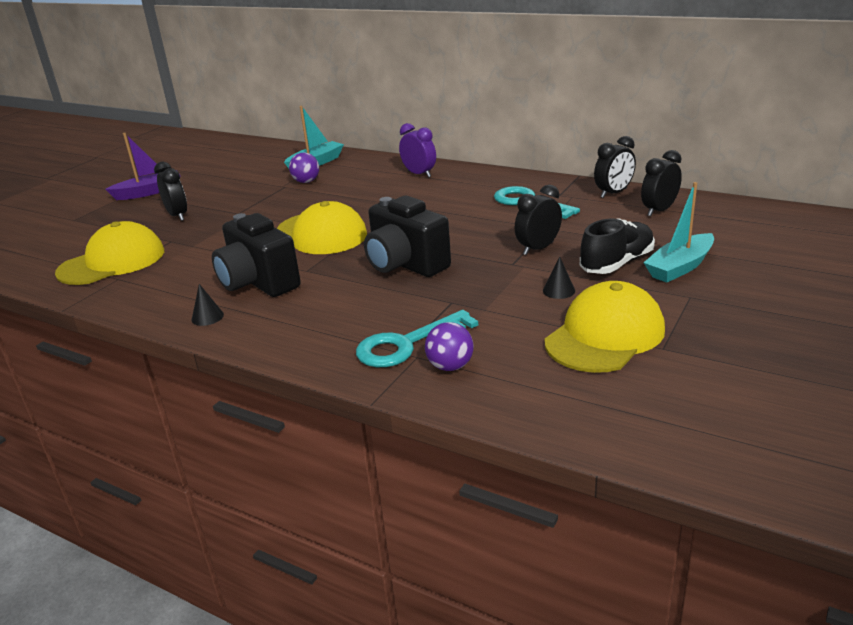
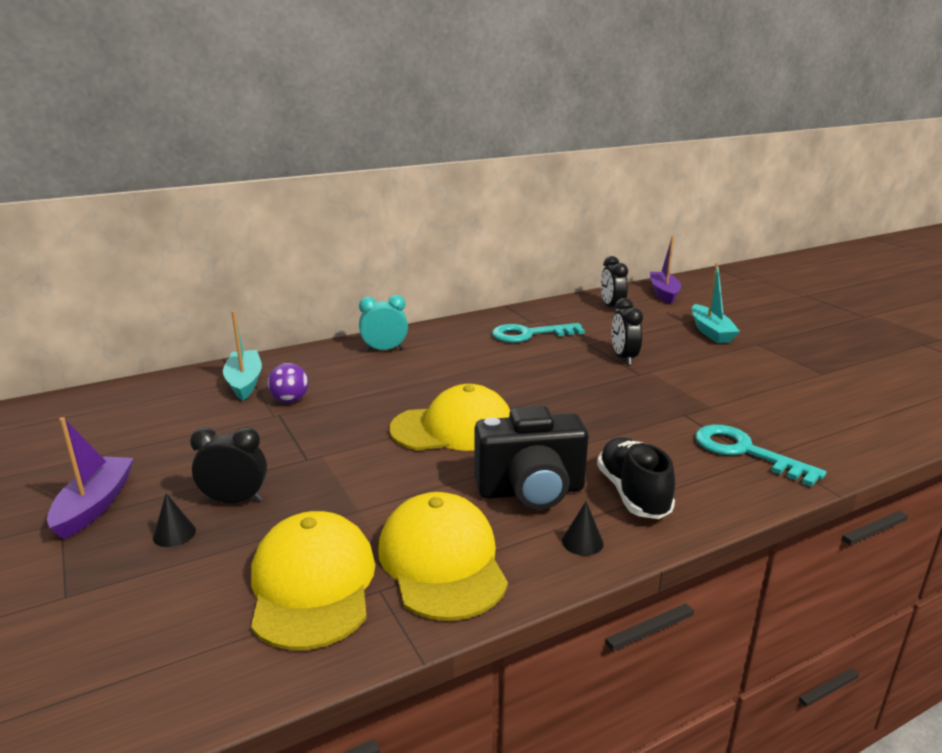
camera: 60 degrees left, 5 degrees down
turquoise key [356,310,478,367] -> turquoise key turned 135 degrees clockwise [695,425,826,487]
black camera [364,196,451,277] -> none
purple clock [399,123,436,178] -> turquoise clock [359,295,408,352]
purple ball [425,322,474,371] -> none
black cone [543,256,575,299] -> black cone moved to [153,494,196,547]
yellow cap [545,281,665,373] -> yellow cap moved to [378,492,508,621]
black shoe [580,218,655,274] -> black shoe moved to [597,437,675,519]
black clock [594,136,636,198] -> none
none -> purple boat [650,236,681,304]

